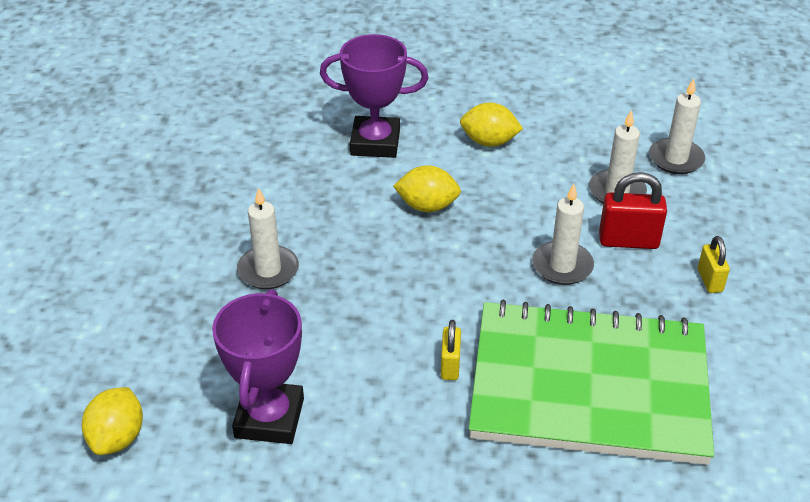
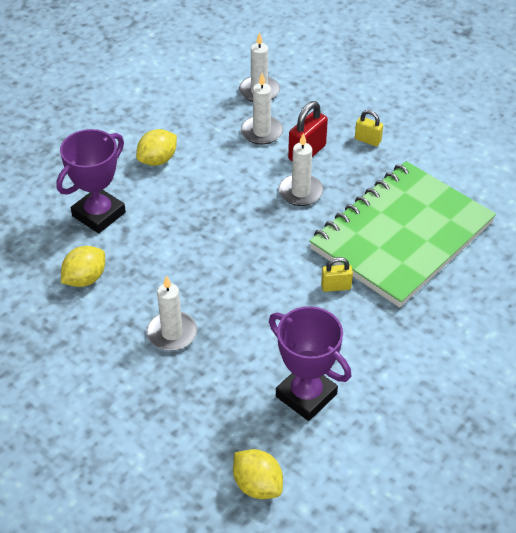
camera: 55 degrees left, 5 degrees up
yellow lemon [393,165,461,212] -> yellow lemon moved to [61,246,105,287]
yellow padlock [441,320,461,380] -> yellow padlock turned 45 degrees counterclockwise [321,257,353,292]

